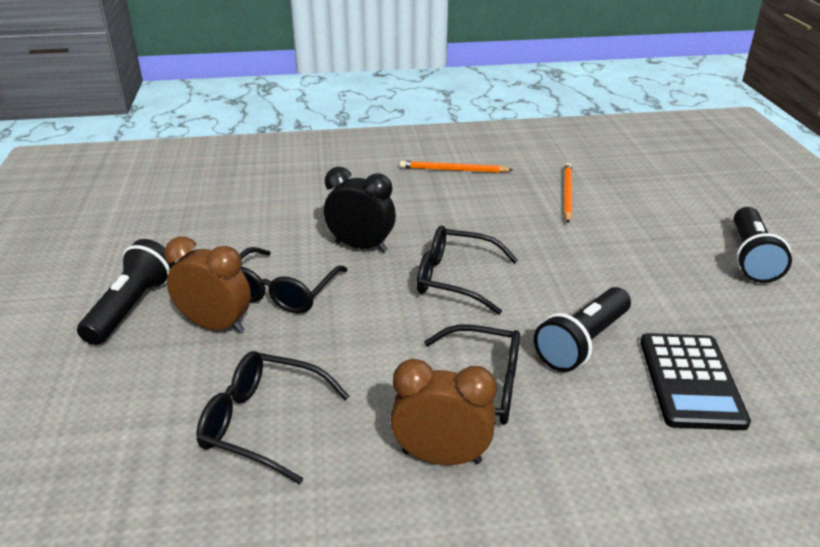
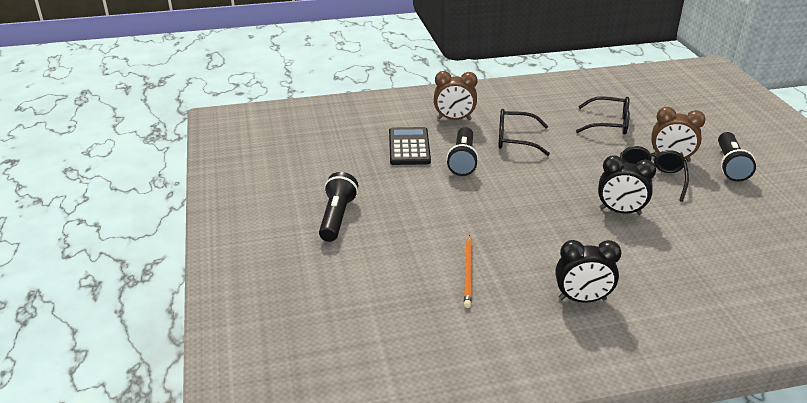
camera: 175 degrees right, 0 degrees up
brown clock [390,359,497,465] -> brown clock moved to [434,71,478,120]
orange pencil [400,161,513,173] -> black clock [555,240,622,303]
black glasses [417,225,518,315] -> none
black flashlight [534,287,631,372] -> black flashlight turned 150 degrees clockwise [446,127,479,176]

